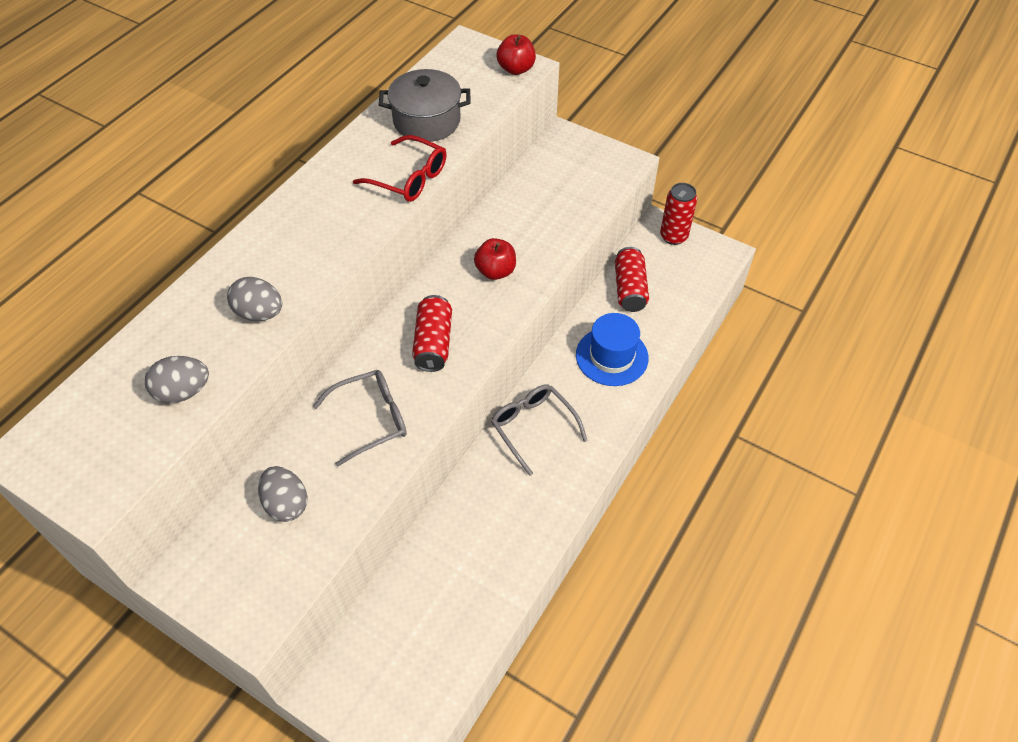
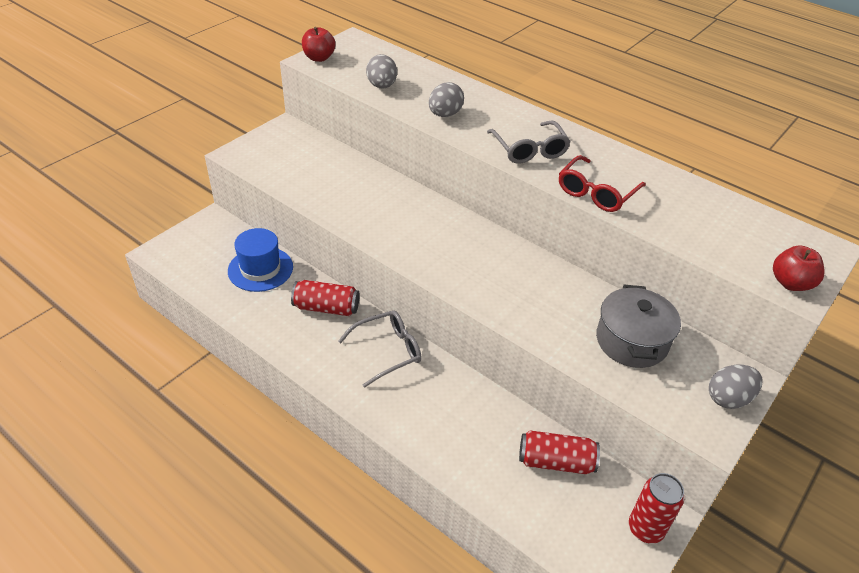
camera: 95 degrees right, 10 degrees down
grey egg [258,466,308,522] -> grey egg moved to [709,364,763,409]
grey glasses [313,370,407,467] -> grey glasses moved to [487,120,571,164]
grey pot [379,69,470,142] -> grey pot moved to [596,285,681,368]
red can [412,295,452,372] -> red can moved to [291,280,359,316]
red apple [474,238,516,280] -> red apple moved to [302,27,335,62]
blue hat [576,313,649,386] -> blue hat moved to [228,228,293,292]

